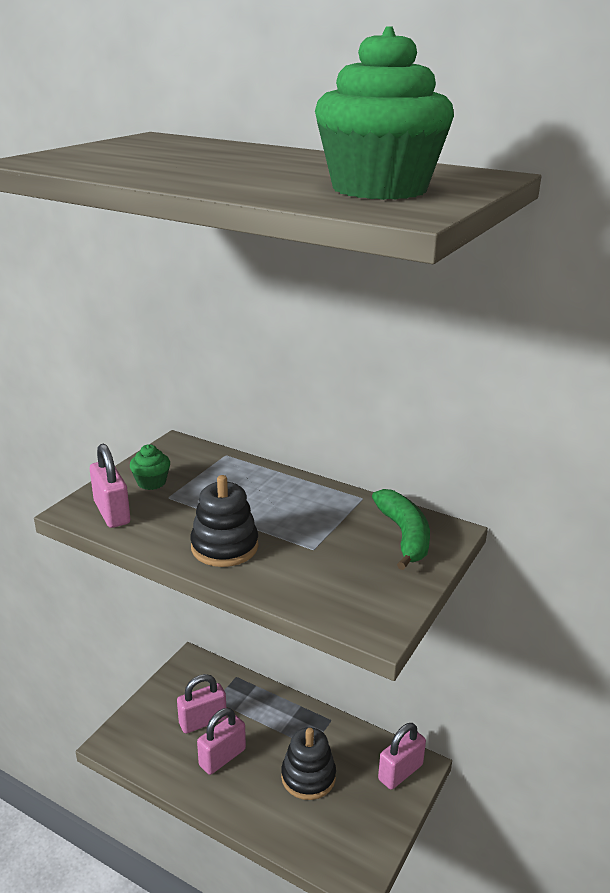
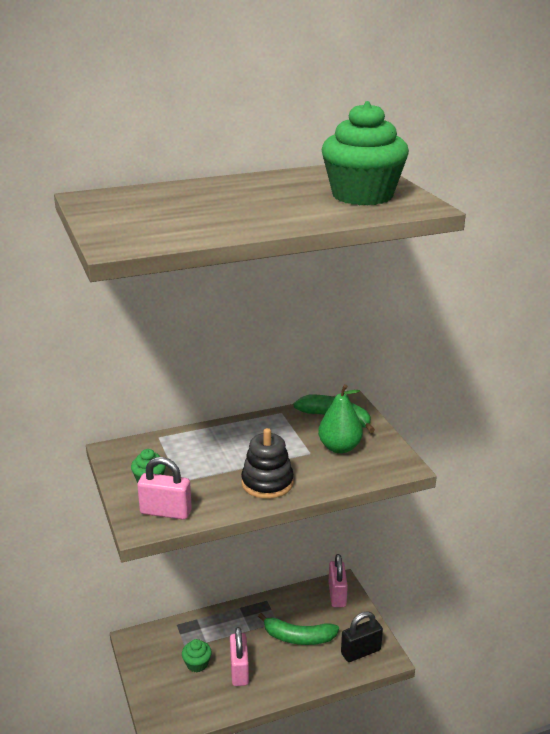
camera: 50 degrees left, 0 degrees up
pink padlock [177,674,227,734] -> green cupcake [182,639,212,672]
black stacking toy [281,727,336,800] -> green banana [258,613,339,645]
none -> green pear [318,384,363,454]
none -> black padlock [341,611,383,662]

